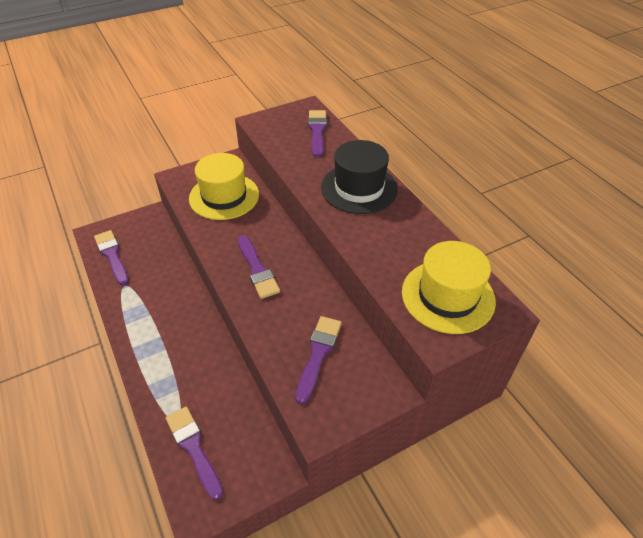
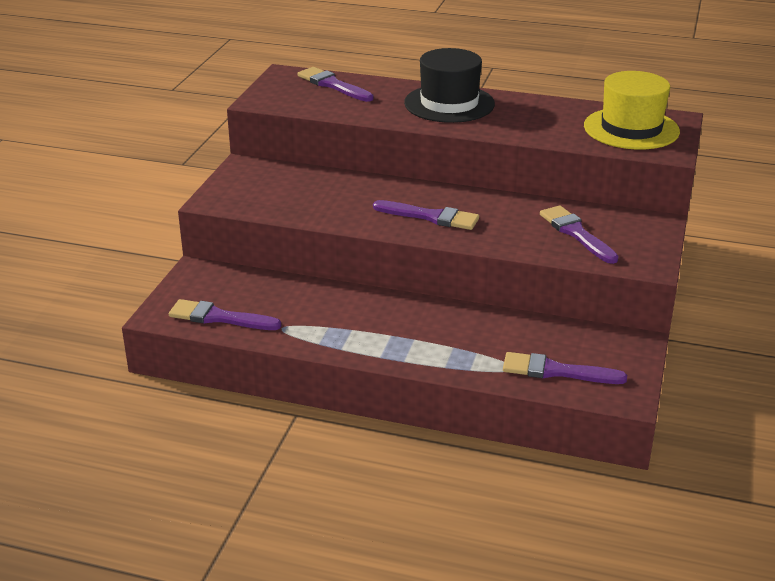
camera: 45 degrees left, 15 degrees down
yellow hat [189,153,259,220] -> none

